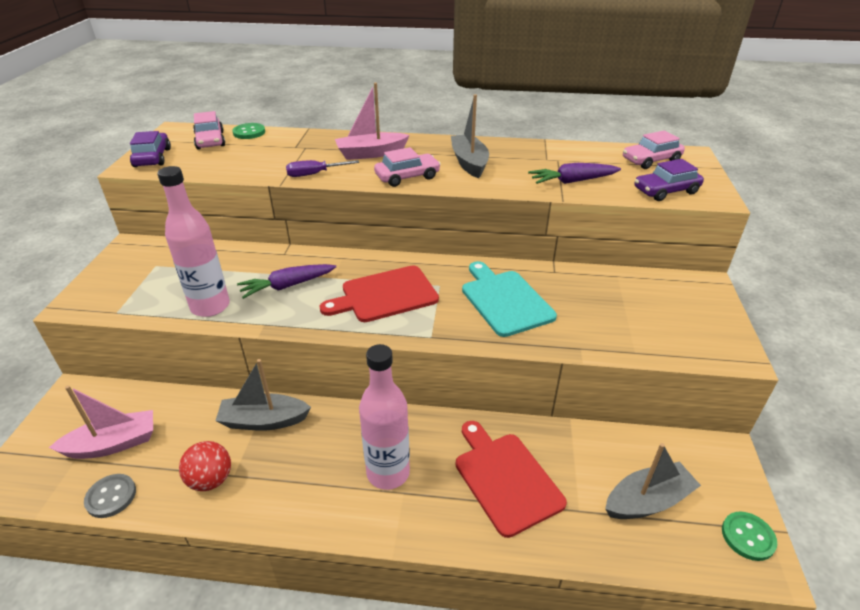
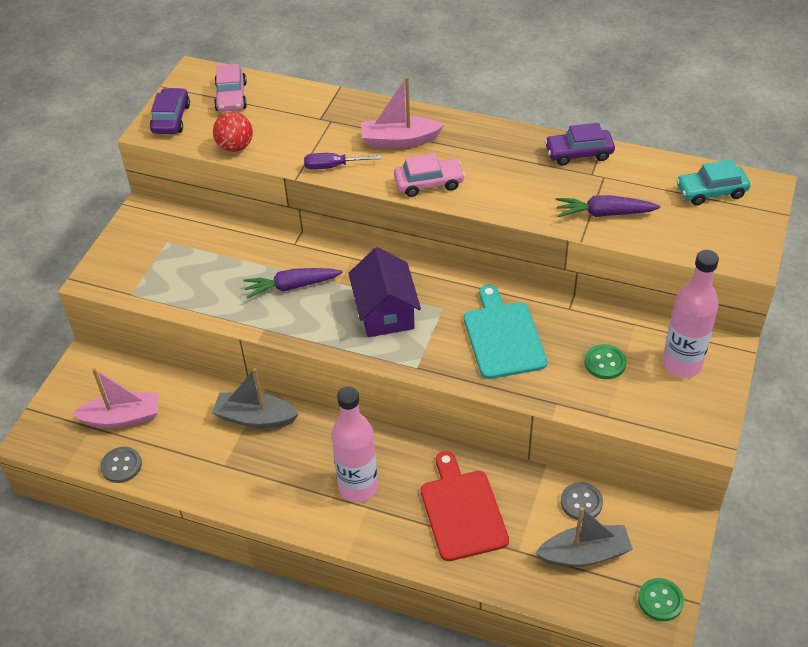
camera: 15 degrees right, 10 degrees up
pink bottle [157,166,230,317] -> pink bottle moved to [662,250,719,378]
red ball [179,441,231,491] -> red ball moved to [213,112,253,152]
green button [232,123,265,139] -> green button moved to [584,344,626,379]
red cutting board [320,265,439,322] -> purple house [348,247,421,337]
grey boat [451,94,489,178] -> none
pink car [623,130,685,169] -> turquoise car [676,159,750,205]
purple car [635,159,704,201] -> purple car moved to [545,123,615,165]
none -> grey button [561,482,603,521]

